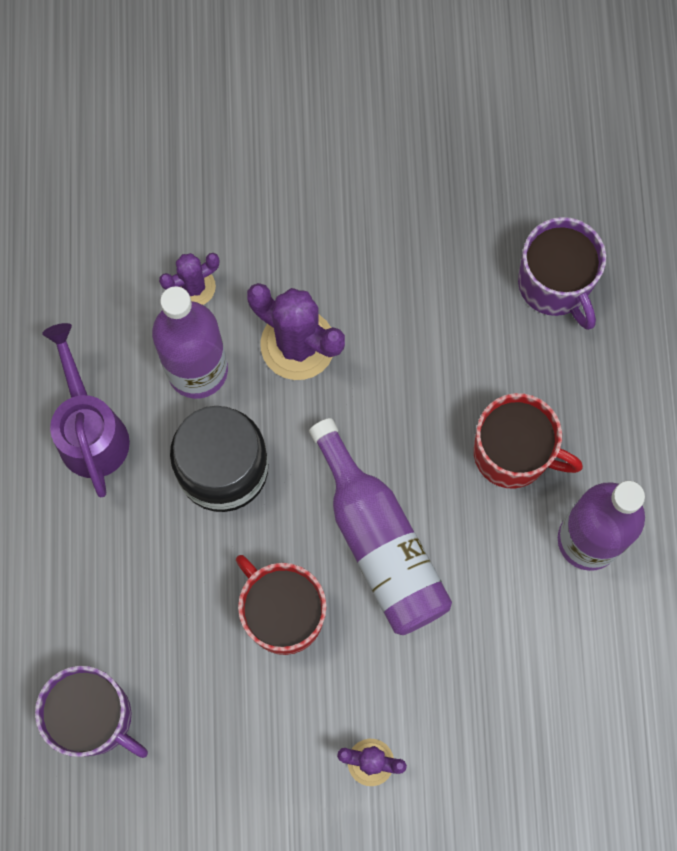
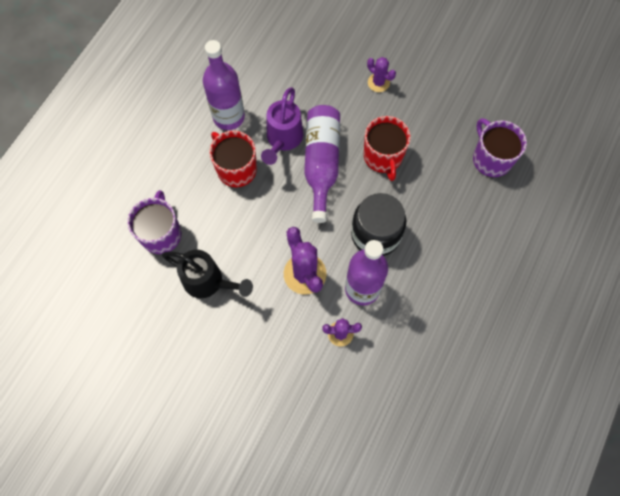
camera: 150 degrees left, 5 degrees down
purple watering can [42,323,130,497] -> purple watering can moved to [261,87,304,165]
none -> black watering can [162,250,253,298]

